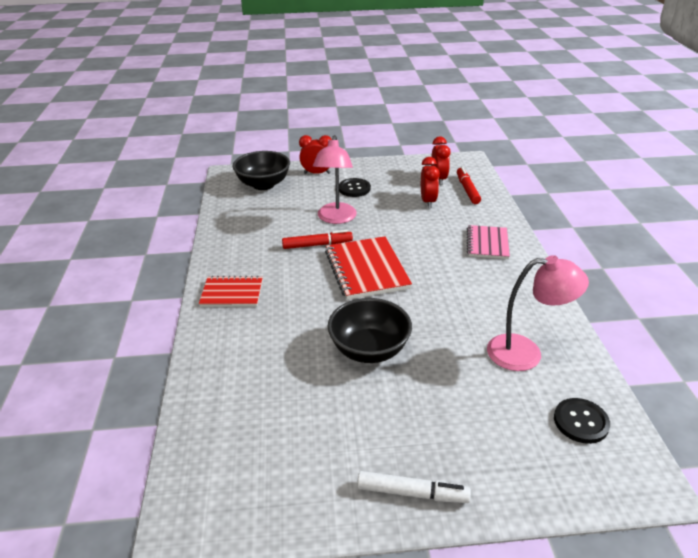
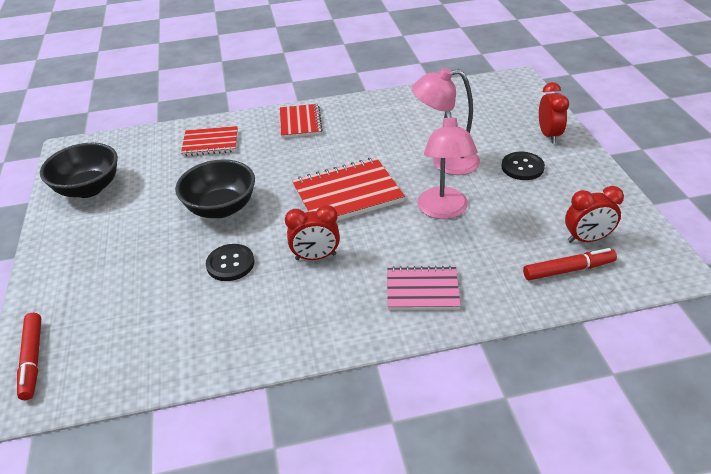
camera: 85 degrees right, 5 degrees up
black bowl [233,151,290,190] -> black bowl moved to [40,143,118,198]
red marker [282,230,353,249] -> red marker moved to [17,313,41,400]
white marker [357,471,471,503] -> none
red clock [421,157,440,208] -> red clock moved to [285,205,340,260]
pink lamp [487,255,589,371] -> pink lamp moved to [417,110,477,219]
black button [554,398,610,444] -> black button moved to [206,244,254,281]
none -> red notebook [181,126,238,156]

